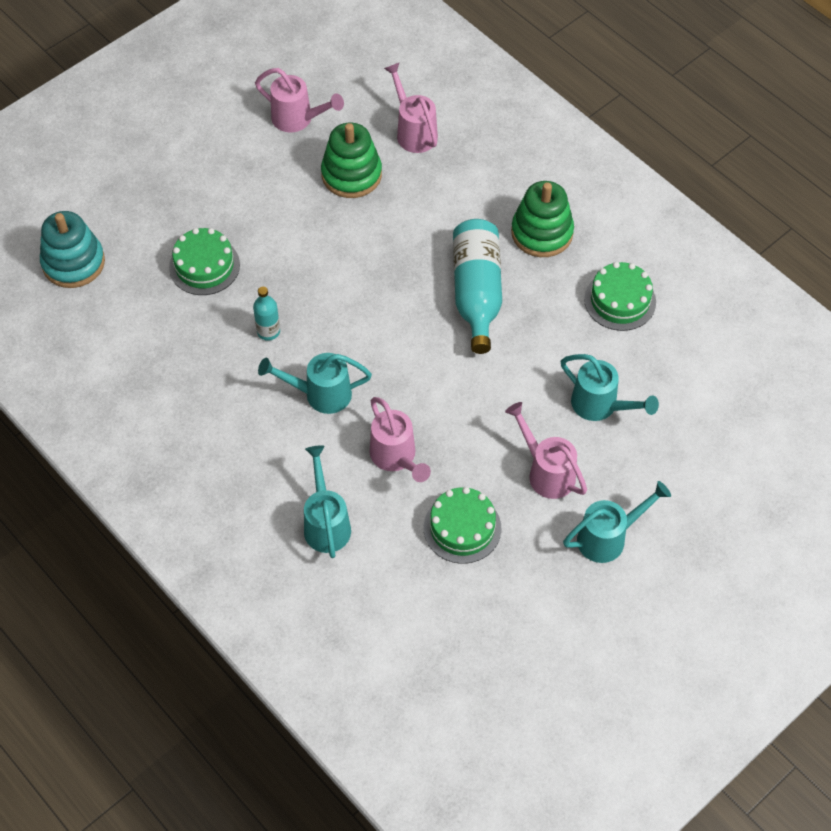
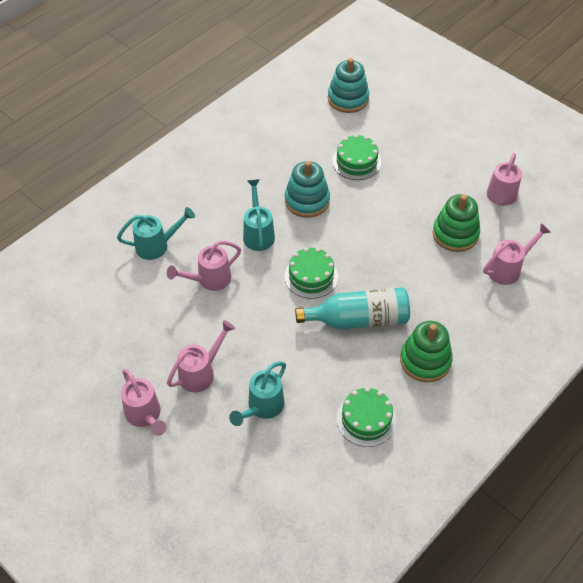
camera: 85 degrees right, 5 degrees down
turquoise bottle [253,287,280,341] -> turquoise stacking toy [285,161,330,218]
green cake [424,487,501,564] -> green cake moved to [284,247,338,299]
turquoise watering can [563,481,671,563] -> pink watering can [121,369,167,436]

